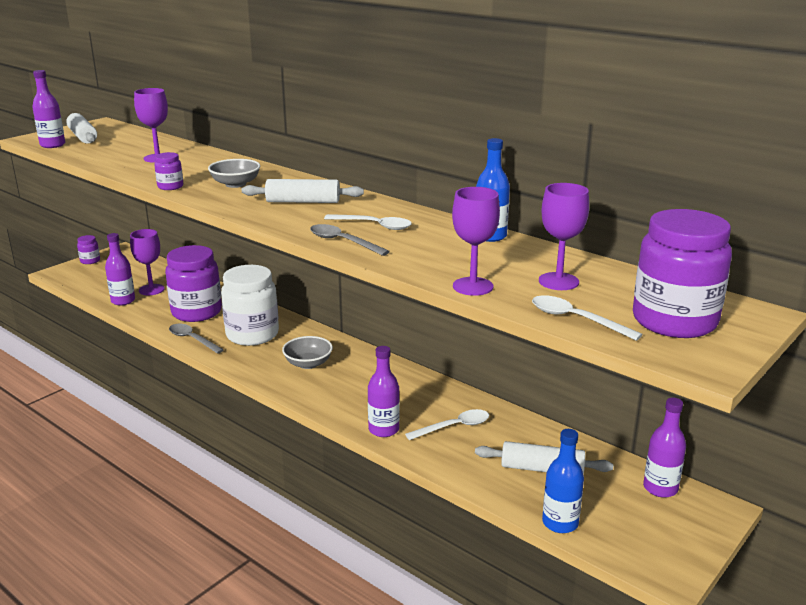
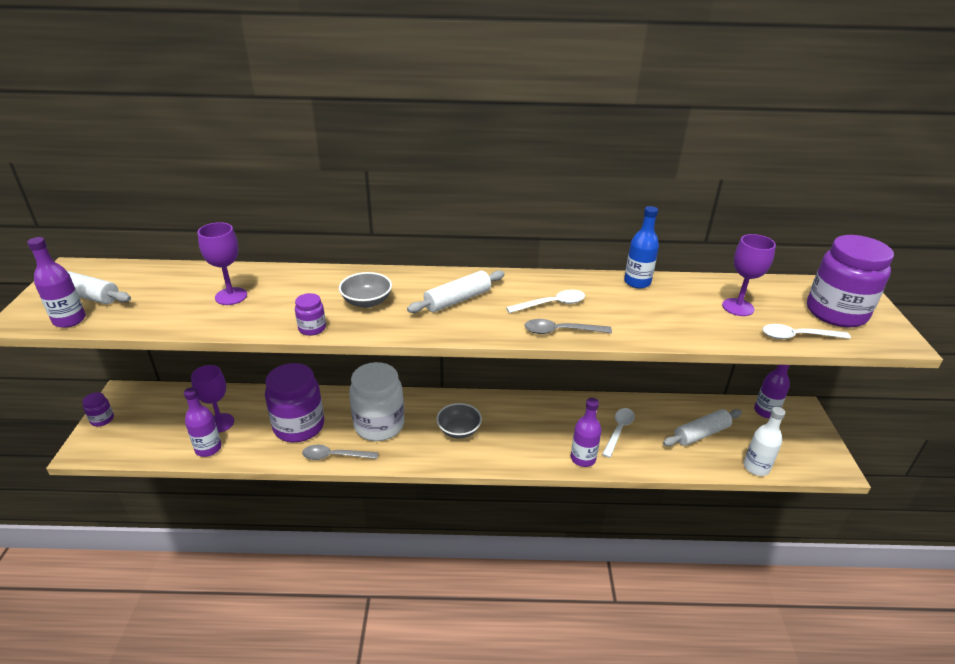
camera: 40 degrees left, 10 degrees up
purple goblet [452,187,500,296] -> none
blue bottle [542,429,584,533] -> white bottle [743,407,785,476]

